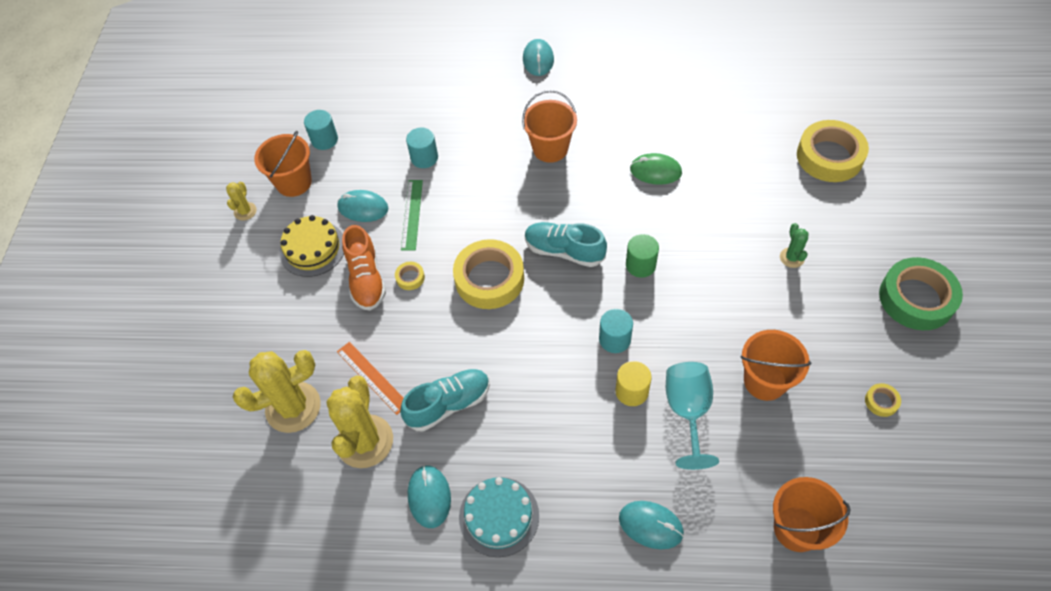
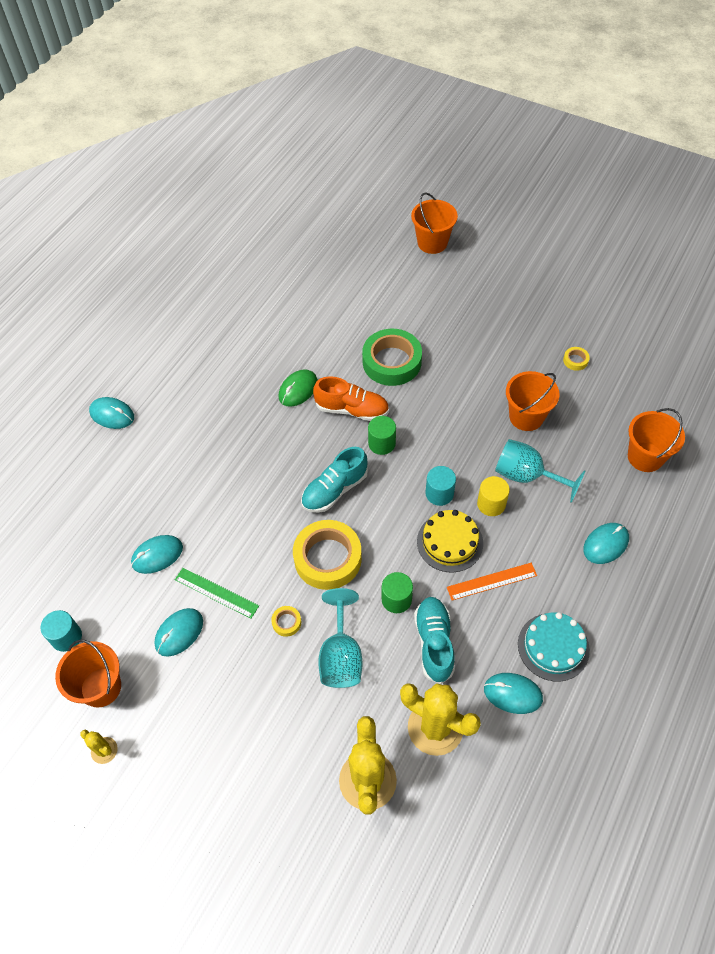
camera: 65 degrees left, 0 degrees up
yellow cake [279,215,344,277] -> yellow cake moved to [417,510,483,573]
orange ruler [337,342,404,415] -> orange ruler moved to [447,563,537,601]
orange shoe [342,225,386,311] -> orange shoe moved to [313,376,389,421]
turquoise cylinder [406,128,438,168] -> turquoise mouse [131,535,183,574]
orange bucket [522,90,577,163] -> orange bucket moved to [411,193,458,254]
green cactus [780,223,809,268] -> none
yellow tape [797,120,869,182] -> none
green tape [879,257,963,330] -> green tape moved to [362,329,422,386]
none -> turquoise goblet [318,588,362,688]
none -> green cylinder [382,572,413,613]

